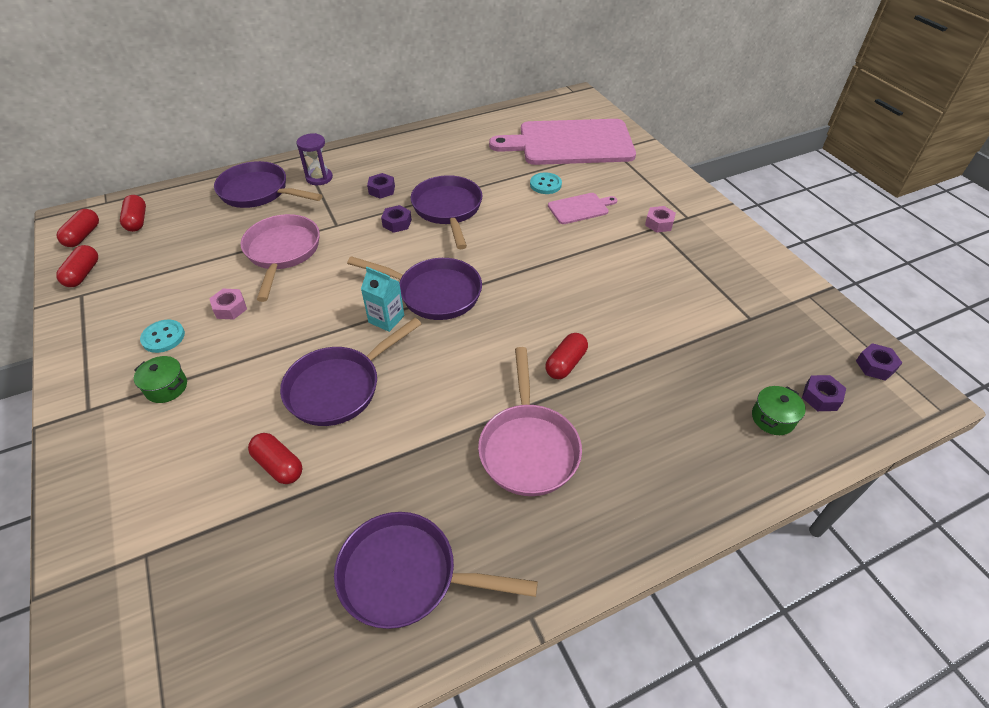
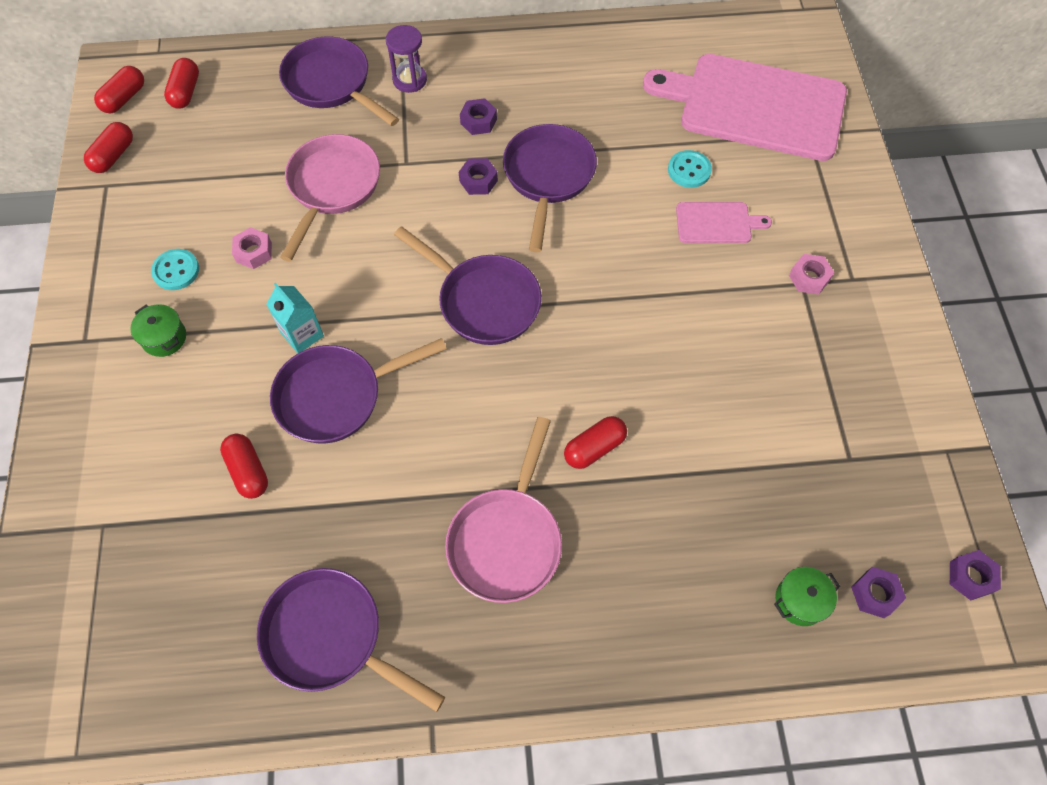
camera: 20 degrees right, 15 degrees up
turquoise carton [361,267,404,332] -> turquoise carton moved to [266,283,324,353]

